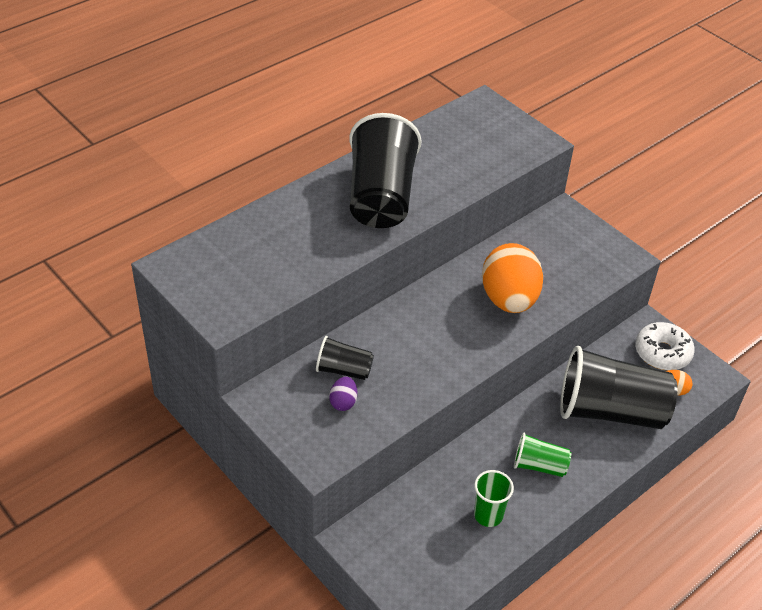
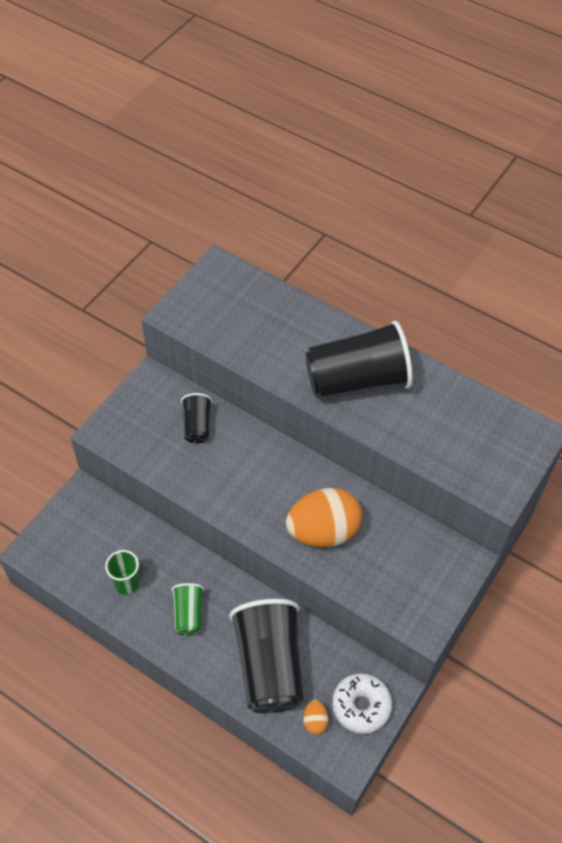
camera: 75 degrees right, 10 degrees up
purple egg [329,376,357,411] -> none

